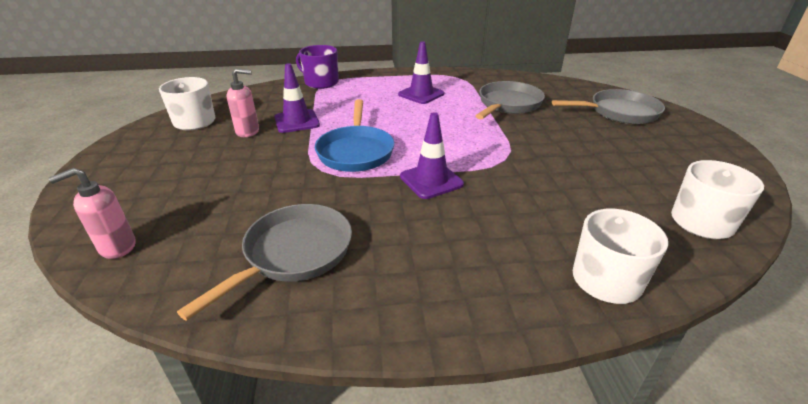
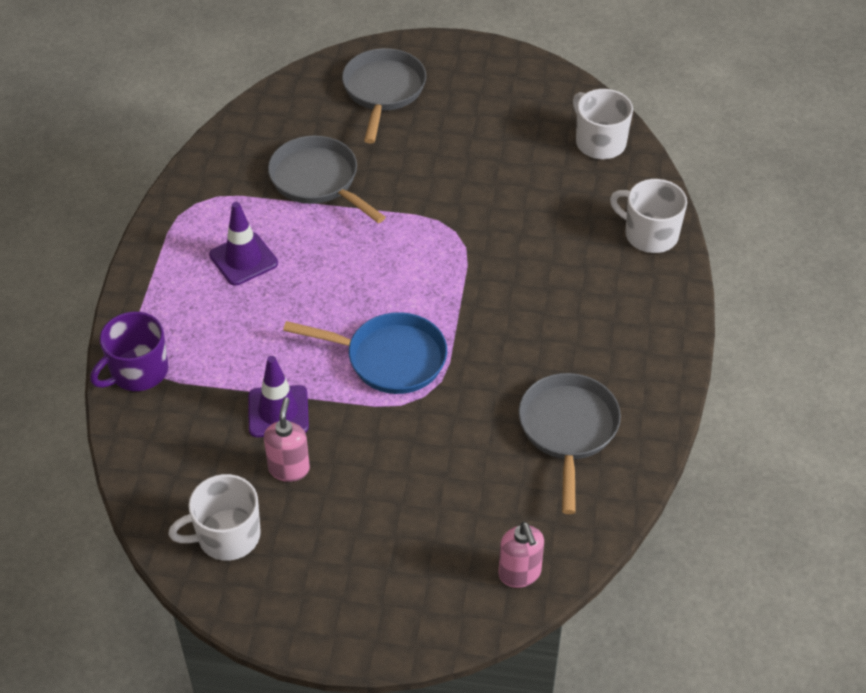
camera: 75 degrees left, 15 degrees up
grey pan [177,204,352,321] -> grey pan turned 45 degrees clockwise [519,373,621,514]
purple traffic cone [400,112,464,199] -> none

